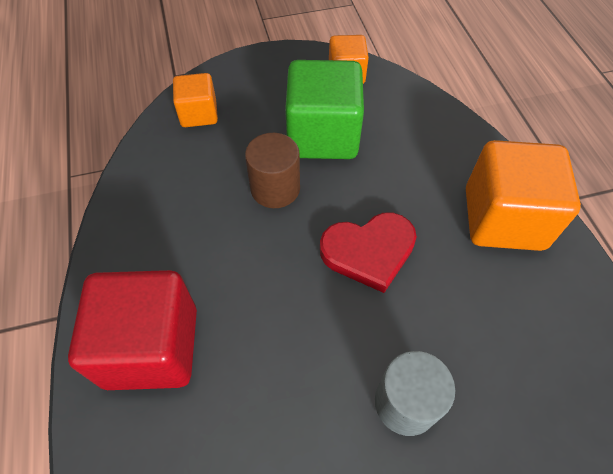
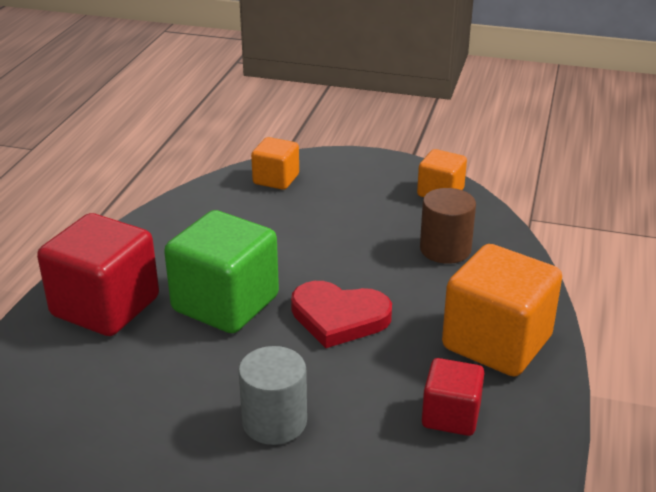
camera: 30 degrees right, 25 degrees down
brown cylinder [245,133,300,208] -> brown cylinder moved to [420,188,476,264]
green cube [285,60,364,159] -> green cube moved to [164,210,279,333]
none -> red cube [422,358,484,436]

